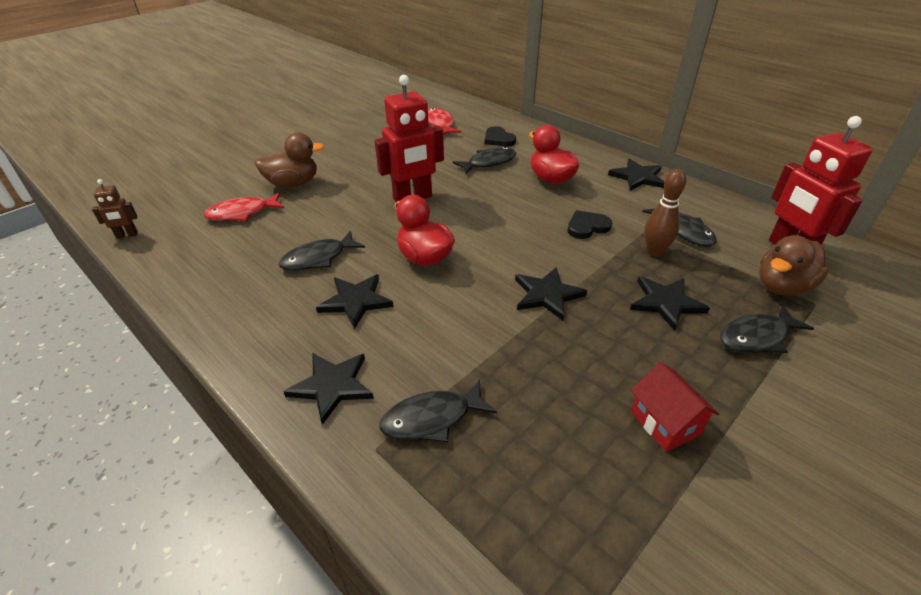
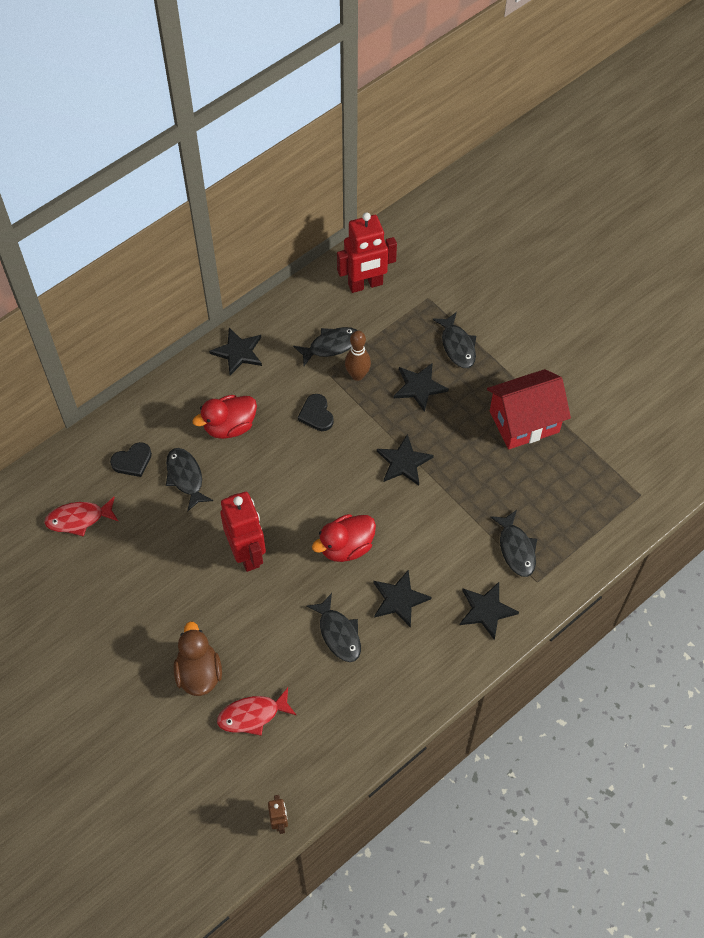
camera: 85 degrees left, 20 degrees up
red fish [204,193,285,221] -> red fish turned 90 degrees clockwise [217,688,296,736]
red house [631,362,719,452] -> red house [487,369,571,449], size x1.76
brown duck [759,235,829,296] -> none

